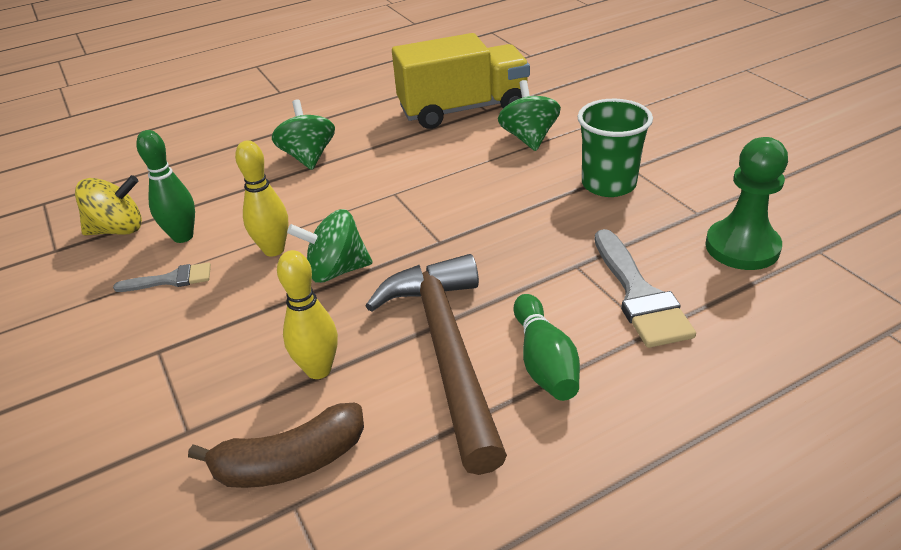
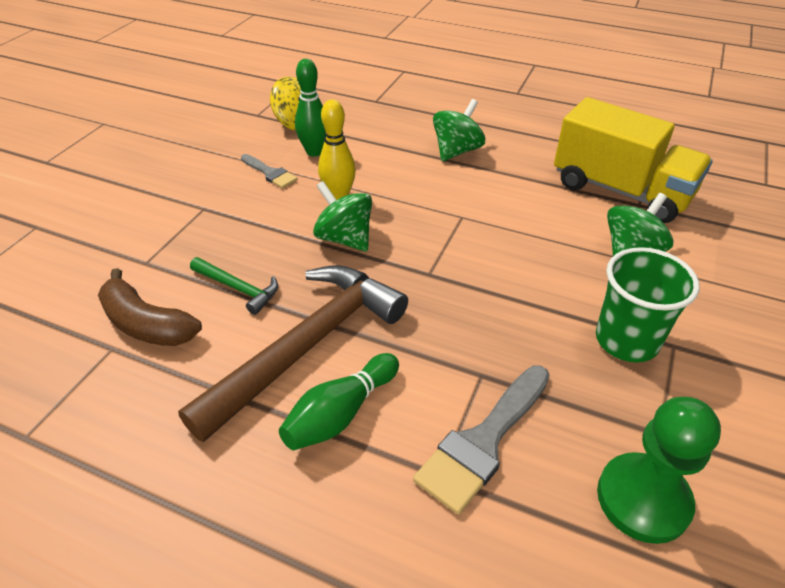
camera: 50 degrees right, 5 degrees up
yellow bowling pin [277,250,338,379] -> green hammer [190,257,278,315]

